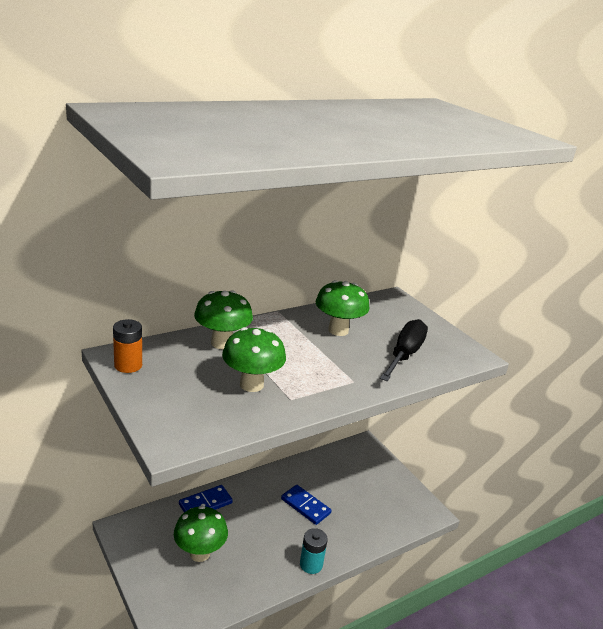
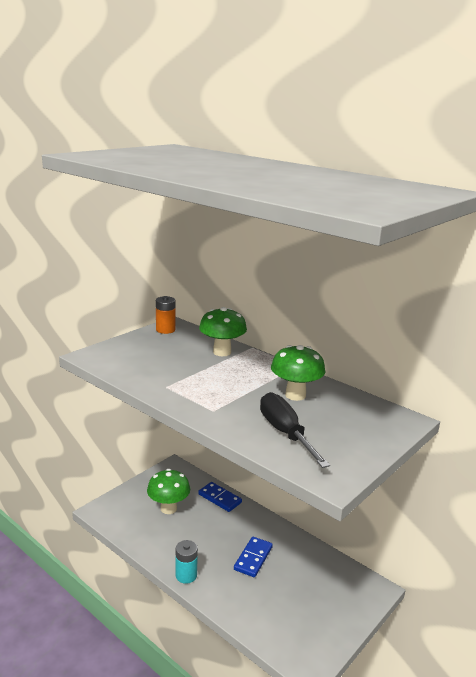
camera: 75 degrees right, 5 degrees down
green mushroom [222,327,286,392] -> none
black screwdriver [380,319,428,381] -> black screwdriver turned 120 degrees counterclockwise [260,392,330,468]

